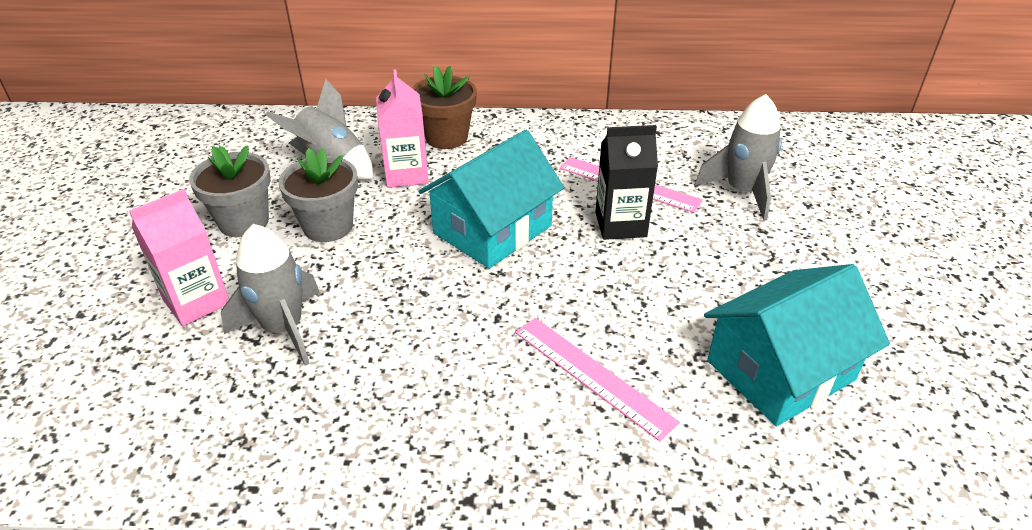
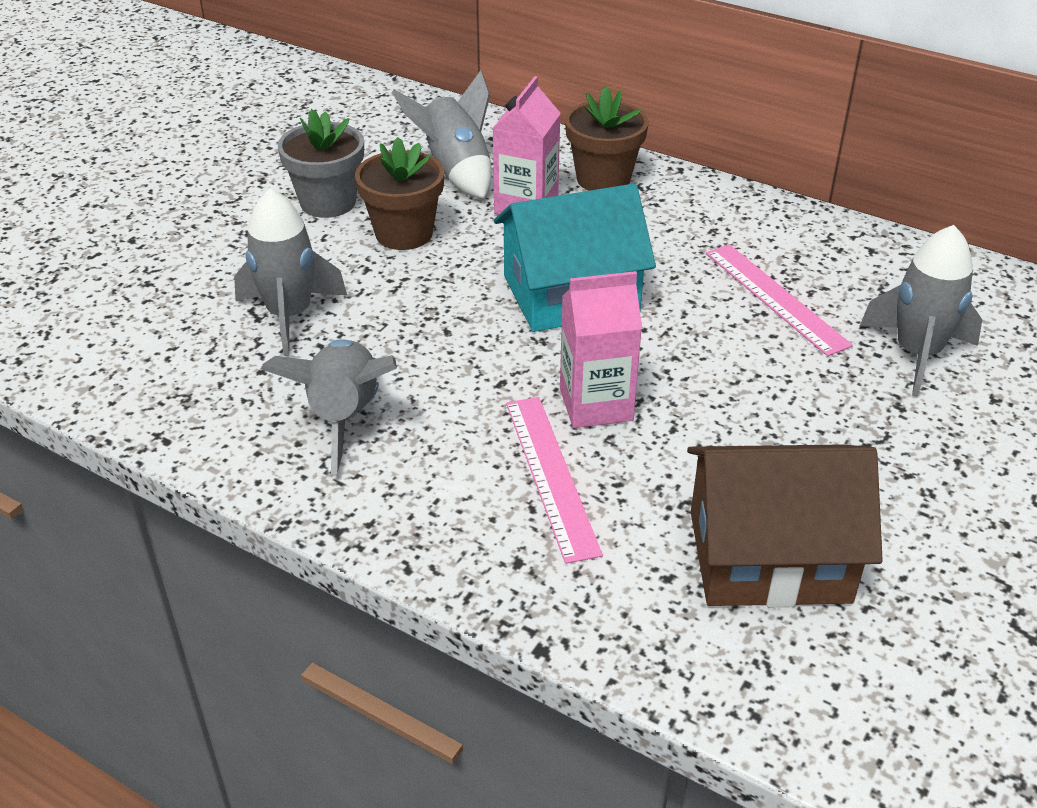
camera: 30 degrees right, 0 degrees up
pink carton [129,189,229,326] -> pink carton moved to [560,271,642,428]
grey flower pot [278,148,358,242] -> brown flower pot [355,137,444,250]
black carton [595,125,658,240] -> none
turquoise house [704,264,890,426] -> brown house [687,444,883,607]
none -> grey rocket [261,339,397,474]

